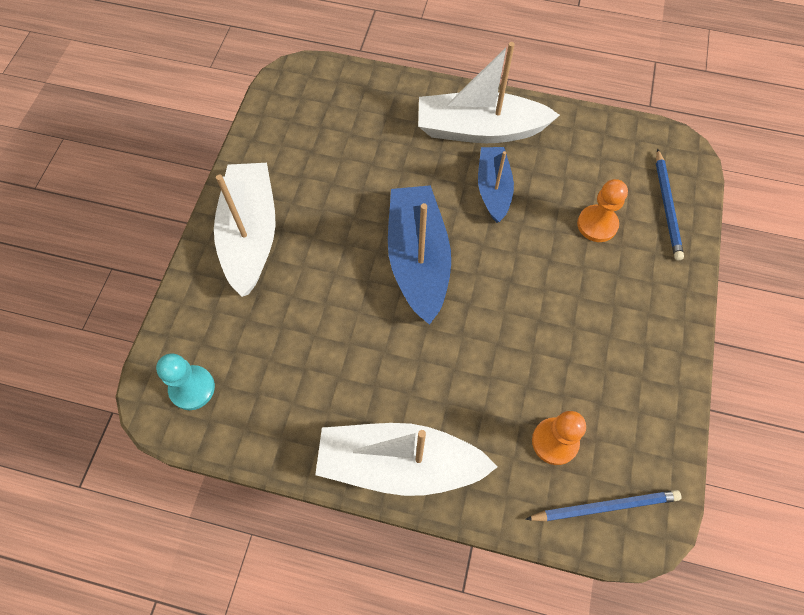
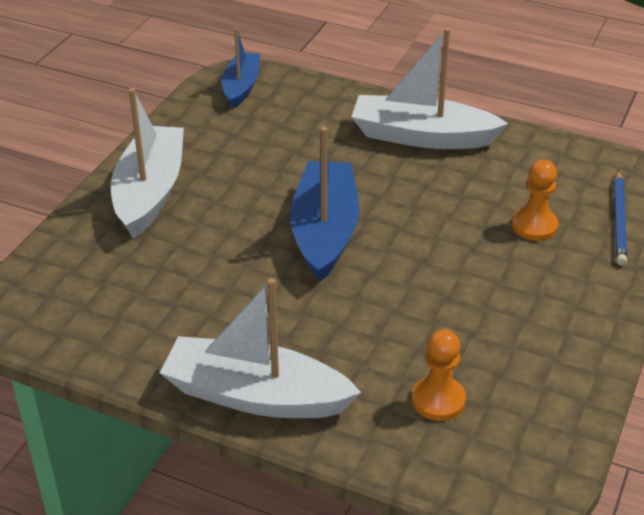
camera: 10 degrees right, 25 degrees down
turquoise pawn [156,353,215,410] -> none
blue boat [478,147,514,223] -> blue boat moved to [222,28,260,109]
blue pencil [525,490,681,521] -> none

